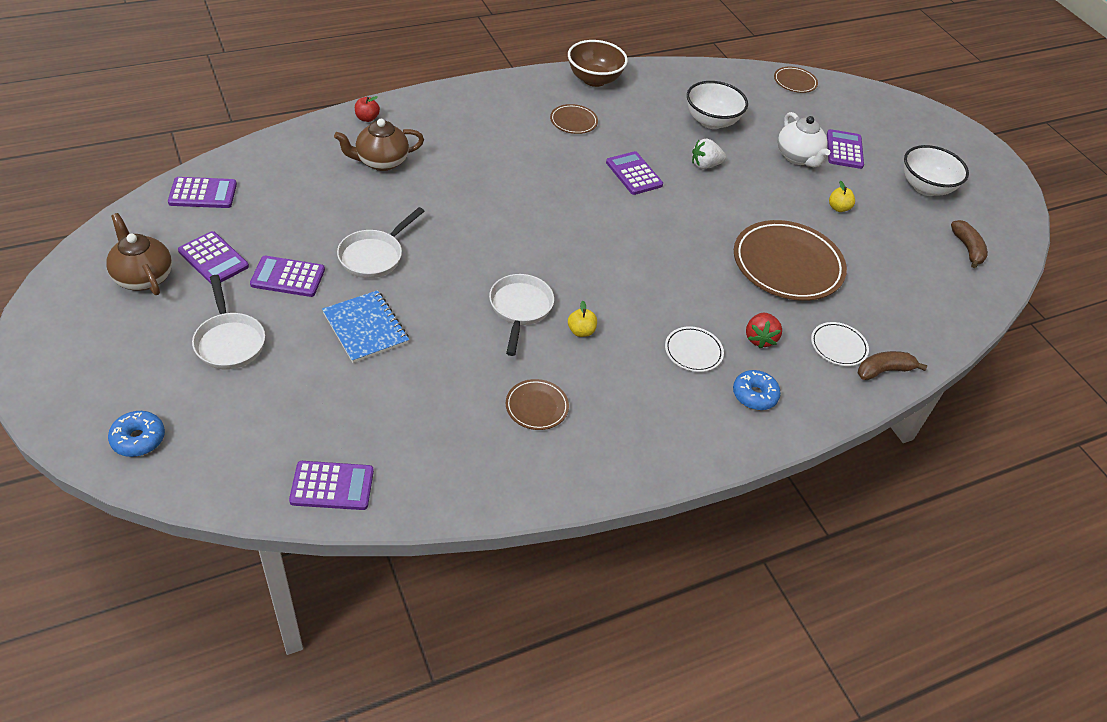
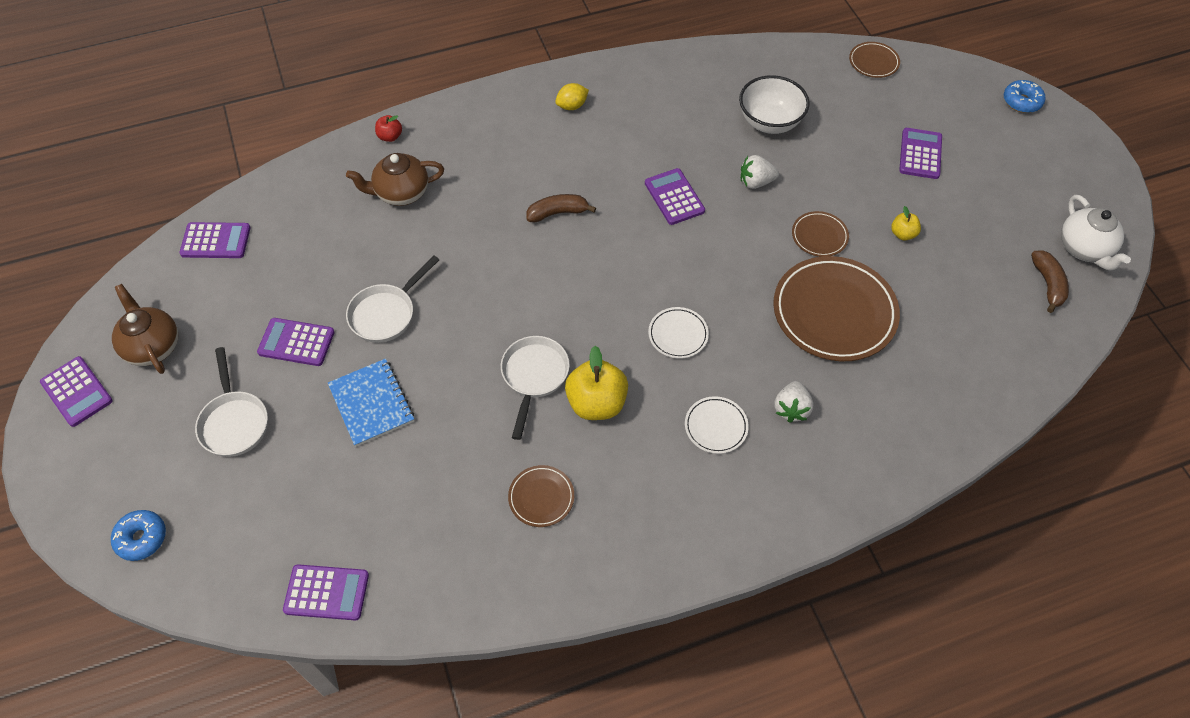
camera: 10 degrees right, 10 degrees up
purple calculator [178,231,249,285] -> purple calculator moved to [40,356,113,427]
brown plate [550,104,598,134] -> brown plate moved to [792,211,849,257]
brown bowl [568,40,628,87] -> none
yellow apple [568,301,597,337] -> yellow apple [565,346,628,420], size x1.97
blue donut [733,370,781,410] -> blue donut moved to [1004,80,1046,113]
red strawberry [746,313,782,348] -> white strawberry [774,381,814,423]
white teapot [778,112,830,167] -> white teapot moved to [1061,195,1131,271]
white plate [811,322,869,366] -> white plate moved to [648,307,709,359]
brown banana [858,351,927,380] -> brown banana moved to [527,194,596,222]
white bowl [904,145,969,196] -> none
none -> yellow lemon [555,83,589,110]

